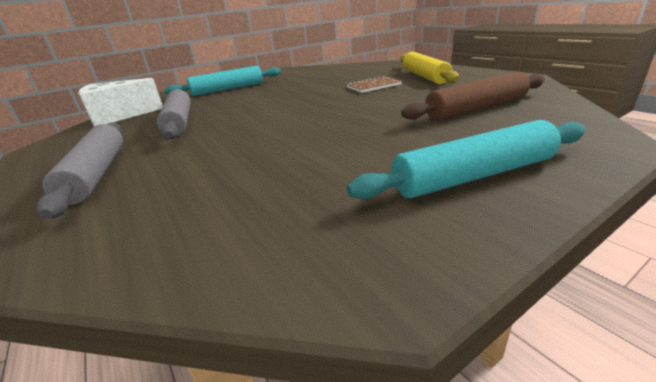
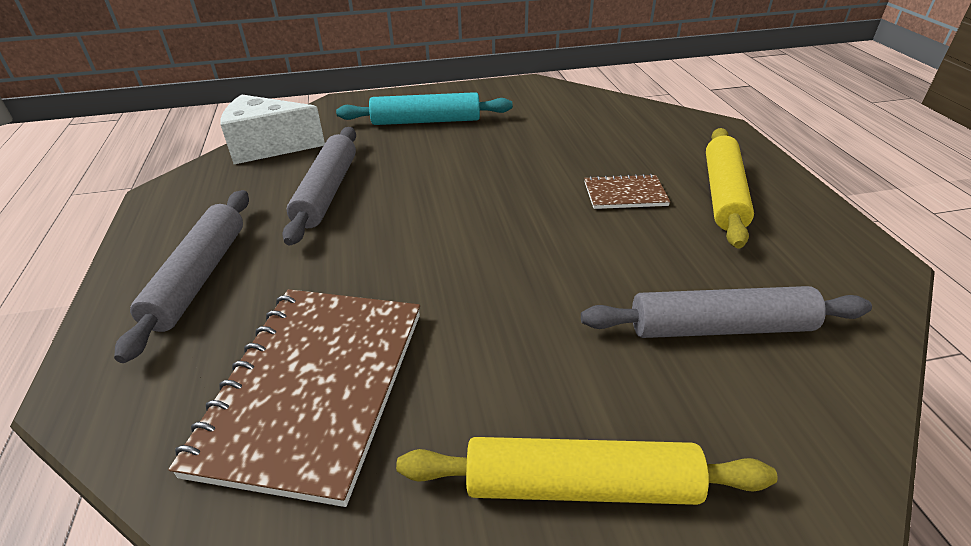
camera: 20 degrees right, 10 degrees up
turquoise rolling pin [347,120,586,199] -> yellow rolling pin [396,437,778,505]
brown rolling pin [401,72,545,120] -> grey rolling pin [581,286,872,338]
none -> brown notebook [168,289,420,507]

